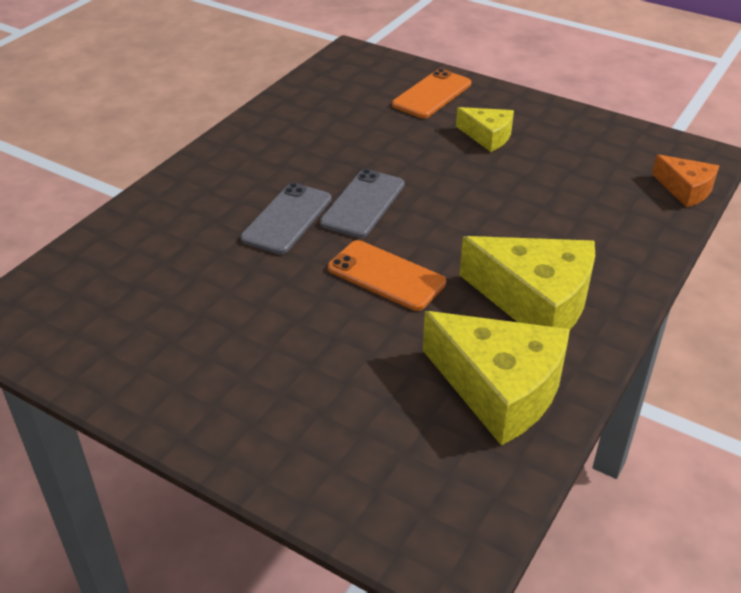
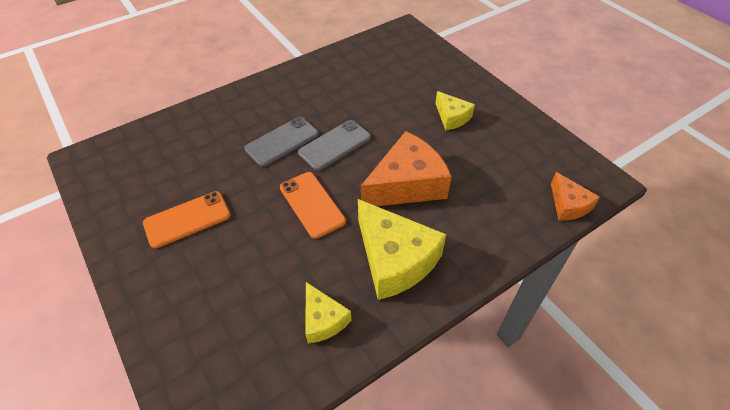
camera: 25 degrees right, 10 degrees up
orange phone [392,69,471,118] -> orange phone moved to [143,191,230,248]
yellow cheese [423,311,570,446] -> yellow cheese [306,282,352,344], size x0.54
none -> orange cheese [361,131,452,206]

